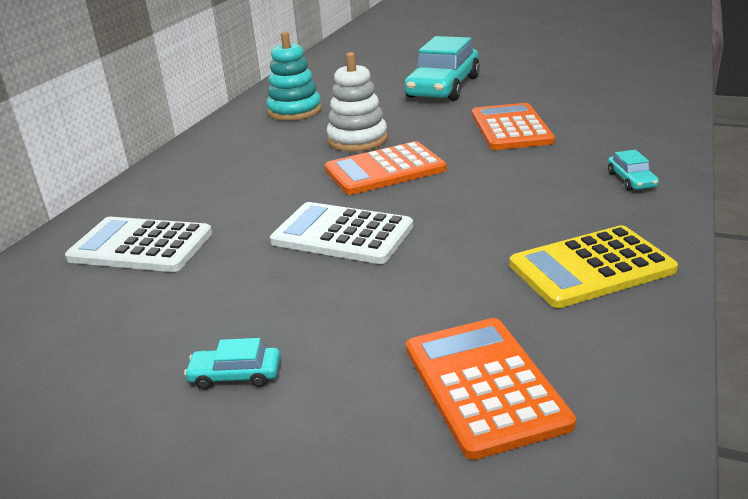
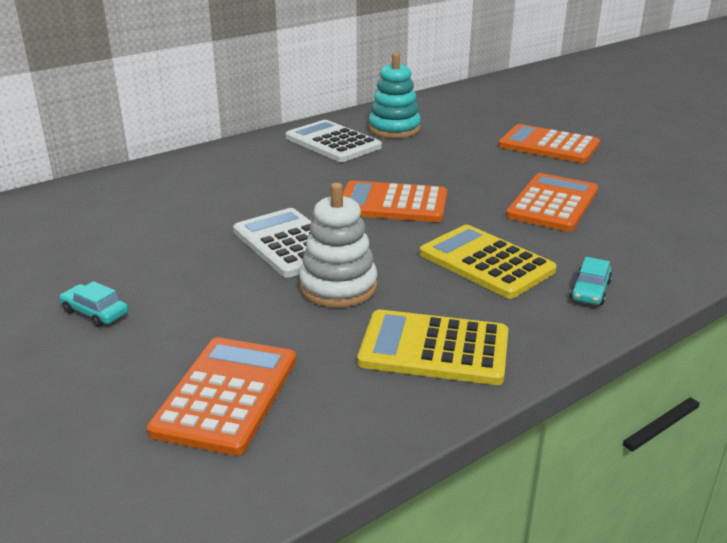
camera: 30 degrees right, 0 degrees up
white calculator [65,217,212,272] -> white calculator moved to [285,120,382,162]
white stacking toy [327,52,388,152] -> white stacking toy moved to [299,183,377,308]
turquoise car [404,36,480,101] -> orange calculator [498,124,600,163]
none -> yellow calculator [420,225,557,299]

